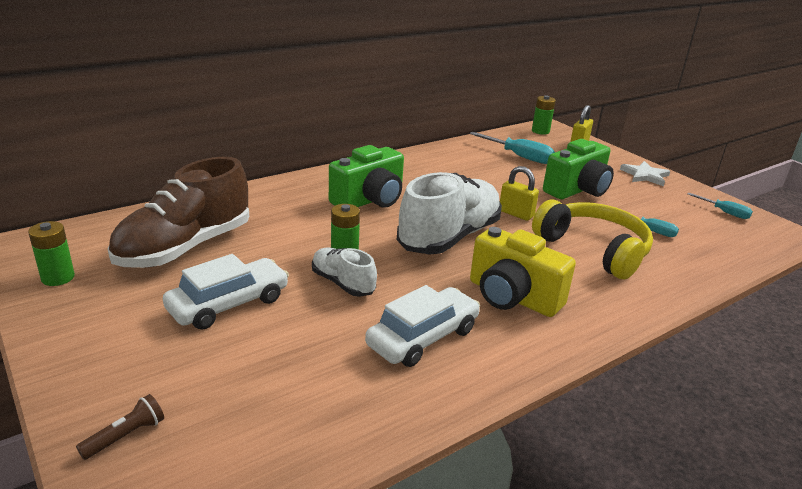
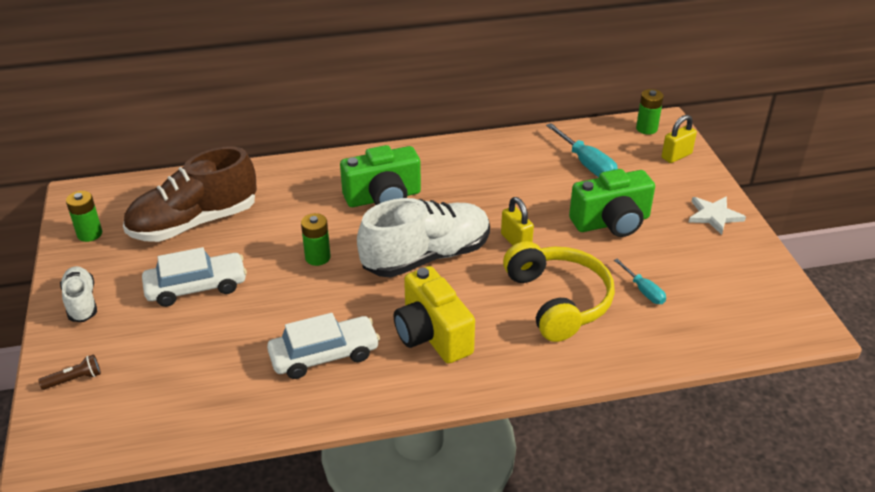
camera: 25 degrees right, 10 degrees up
white shoe [312,248,377,297] -> white shoe moved to [60,266,97,322]
turquoise screwdriver [688,193,753,219] -> none

